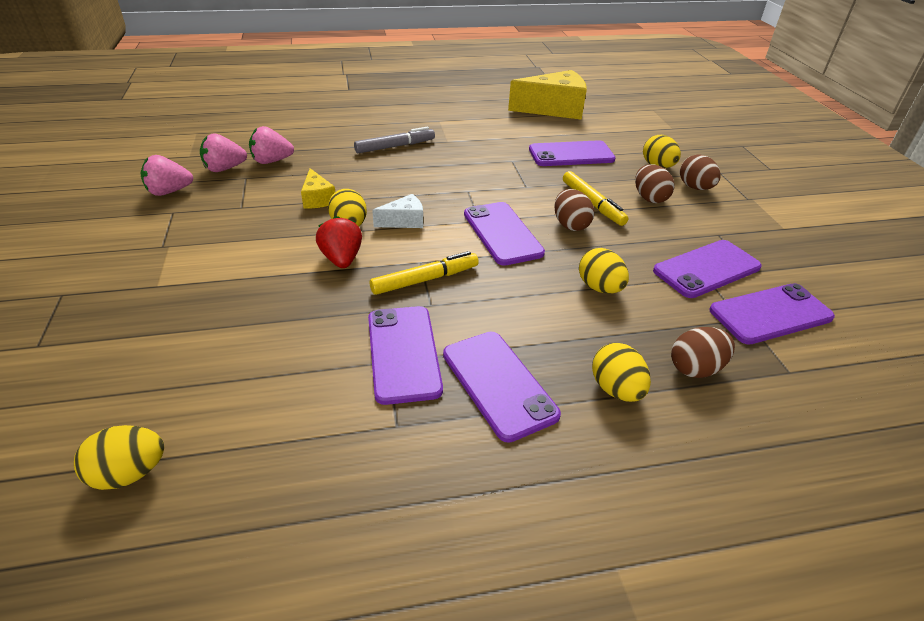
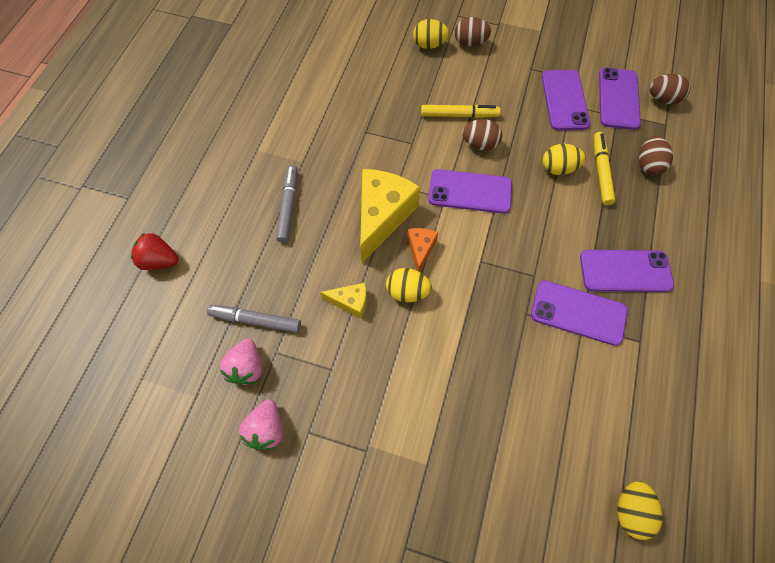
camera: 60 degrees left, 25 degrees up
pink strawberry [249,126,294,164] -> grey marker [207,305,301,333]
red strawberry [316,216,362,268] -> red strawberry moved to [131,232,179,270]
yellow marker [370,251,479,295] -> yellow marker moved to [594,132,615,205]
white cheese [372,194,423,228] -> orange cheese [407,228,438,272]
yellow cheese [508,70,587,120] -> yellow cheese moved to [360,169,420,263]
purple phone [529,140,616,166] -> none
yellow egg [592,343,651,402] -> none
brown egg [635,164,674,203] -> brown egg moved to [650,74,690,105]

